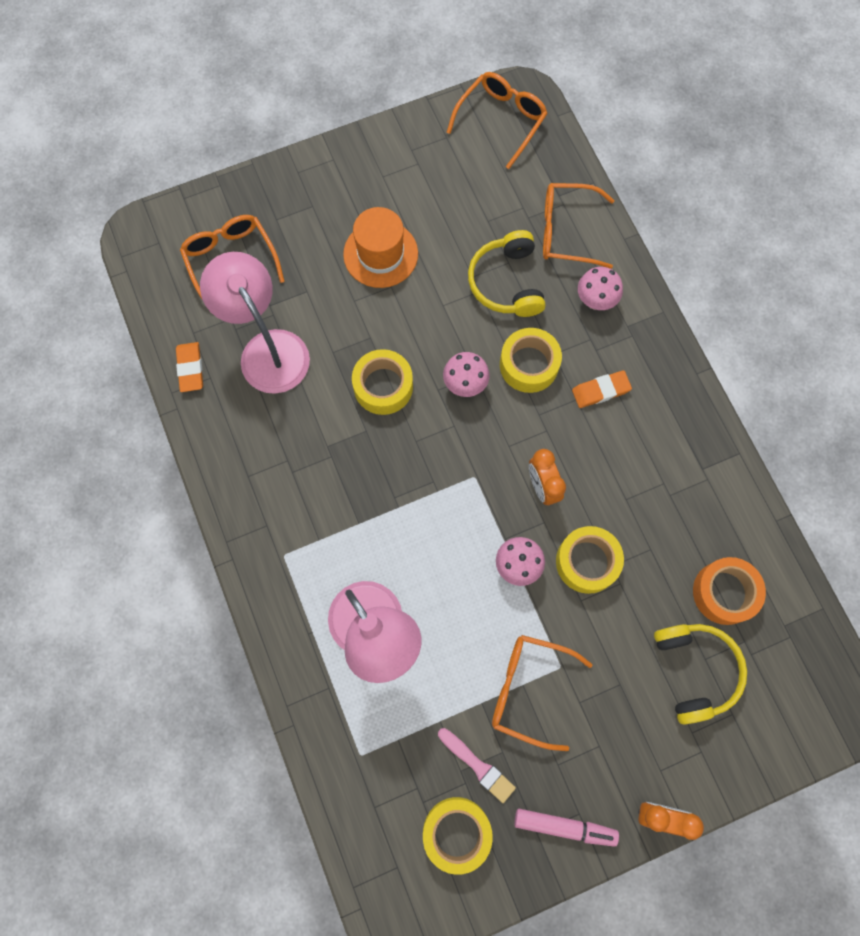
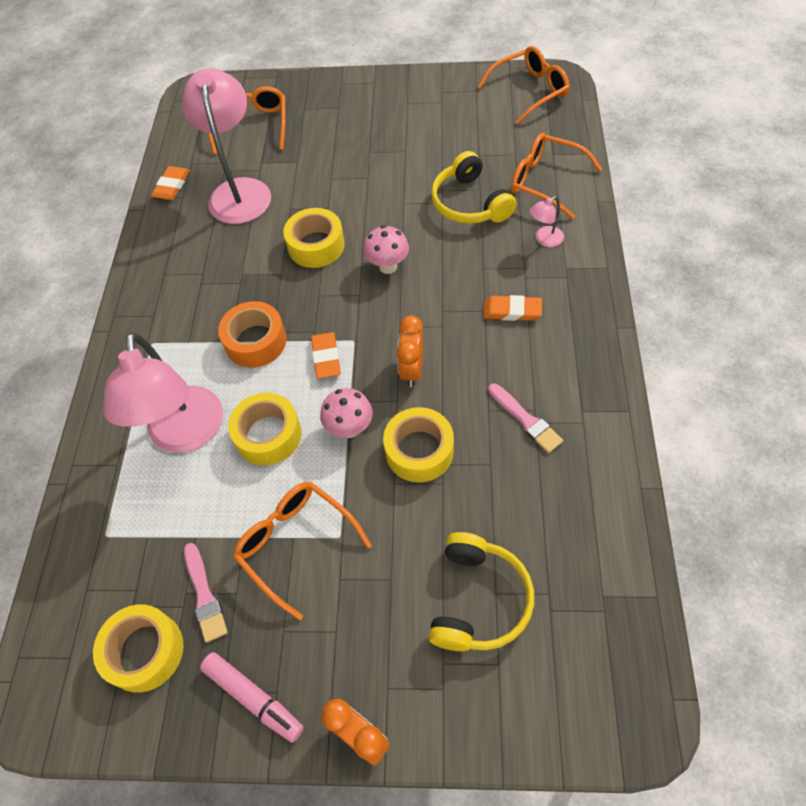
camera: 30 degrees right, 15 degrees down
orange hat [343,207,418,288] -> none
yellow headphones [468,230,546,317] -> yellow headphones turned 45 degrees counterclockwise [431,151,517,224]
yellow tape [500,328,562,393] -> yellow tape moved to [228,393,302,466]
pink mushroom [578,267,623,310] -> pink lamp [529,196,564,247]
orange tape [693,557,766,625] -> orange tape moved to [218,301,286,368]
none -> orange eraser [311,332,341,379]
none -> pink brush [488,383,563,453]

